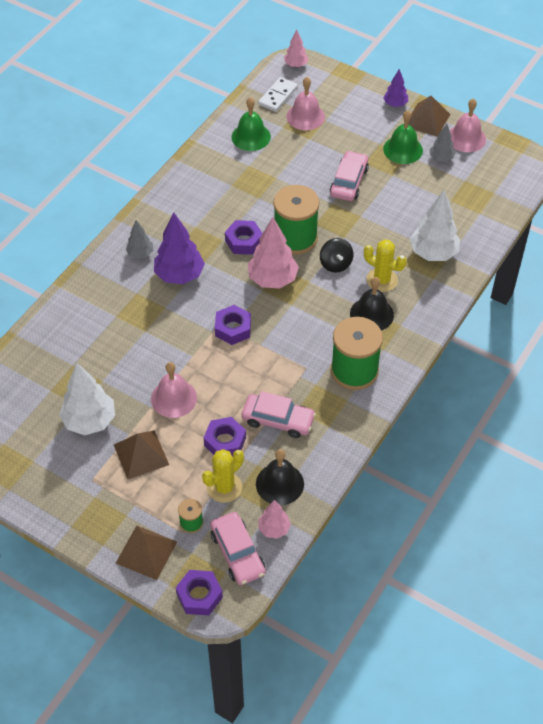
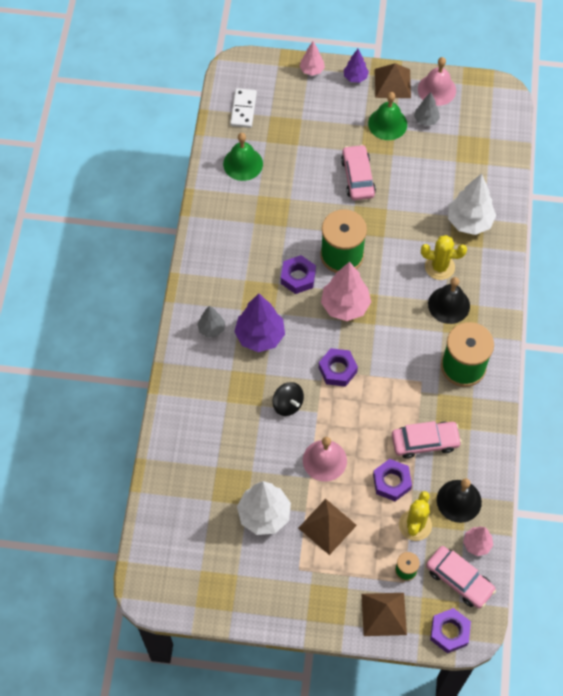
camera: 25 degrees left, 10 degrees up
pink tree [284,30,309,67] -> pink tree moved to [299,42,325,76]
pink bell [287,77,325,130] -> none
black spinning top [320,238,354,273] -> black spinning top moved to [272,382,304,416]

